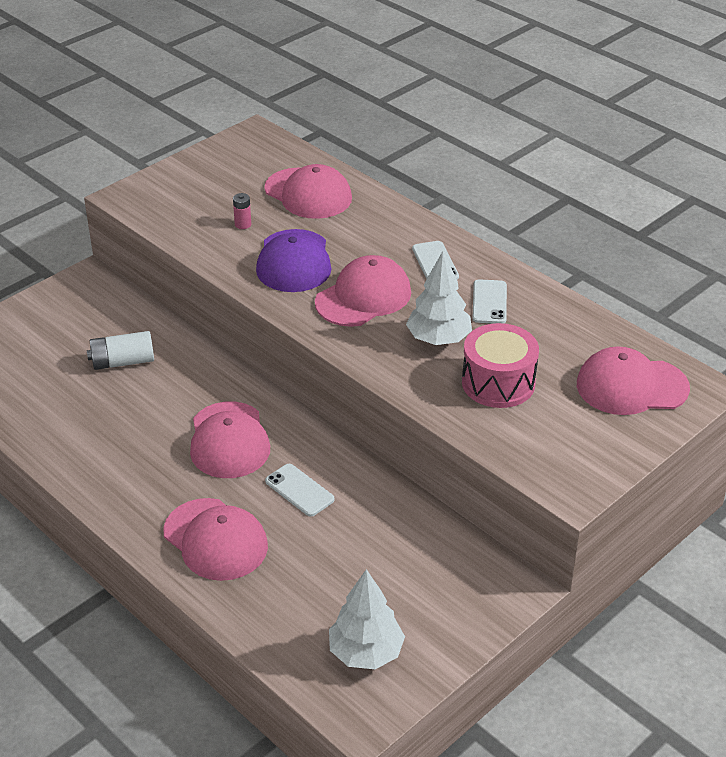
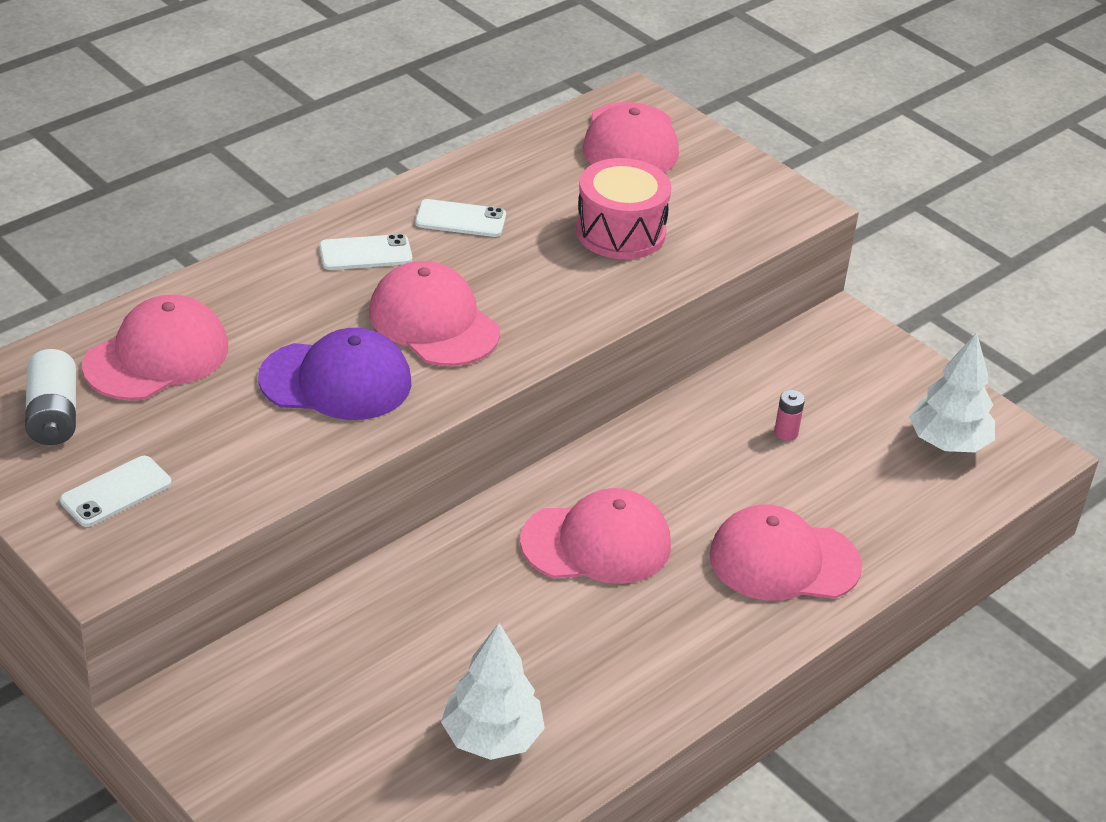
camera: 90 degrees left, 0 degrees up
white battery [87,331,154,370] -> white battery moved to [25,349,76,445]
pink cap [163,498,268,581] -> pink cap turned 135 degrees counterclockwise [709,505,862,601]
pink battery [233,193,251,229] -> pink battery moved to [774,390,805,441]
white phone [265,464,335,517] -> white phone moved to [60,456,172,527]
white tree [406,251,472,345] -> white tree moved to [441,623,545,760]

